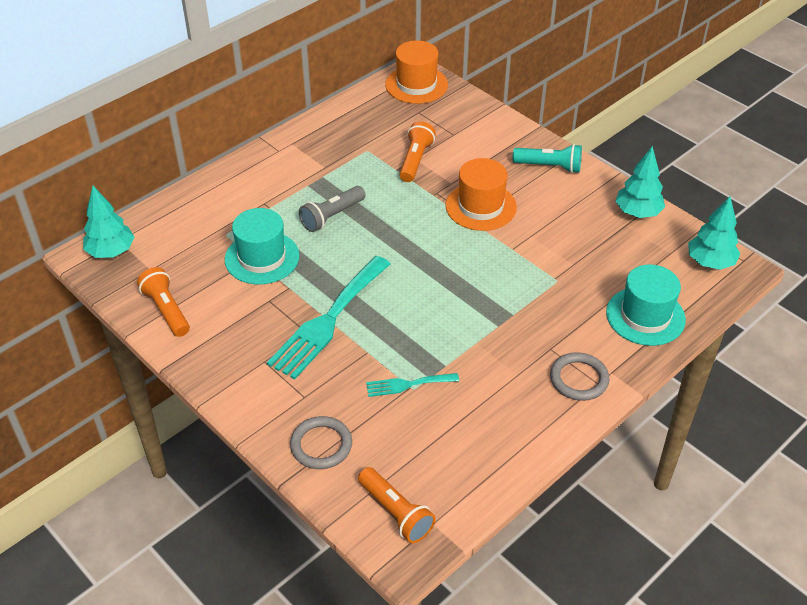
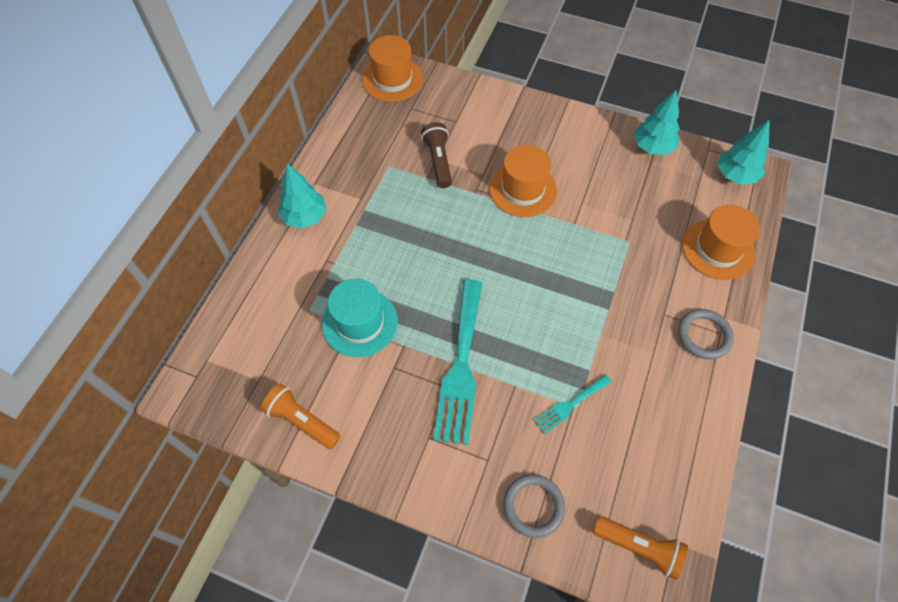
camera: 25 degrees left, 15 degrees up
turquoise tree [83,186,135,258] -> turquoise tree moved to [278,164,327,229]
grey flashlight [299,186,366,232] -> none
orange flashlight [399,121,436,182] -> brown flashlight [421,122,452,188]
turquoise flashlight [513,144,582,173] -> none
turquoise hat [606,265,686,346] -> orange hat [682,205,760,280]

